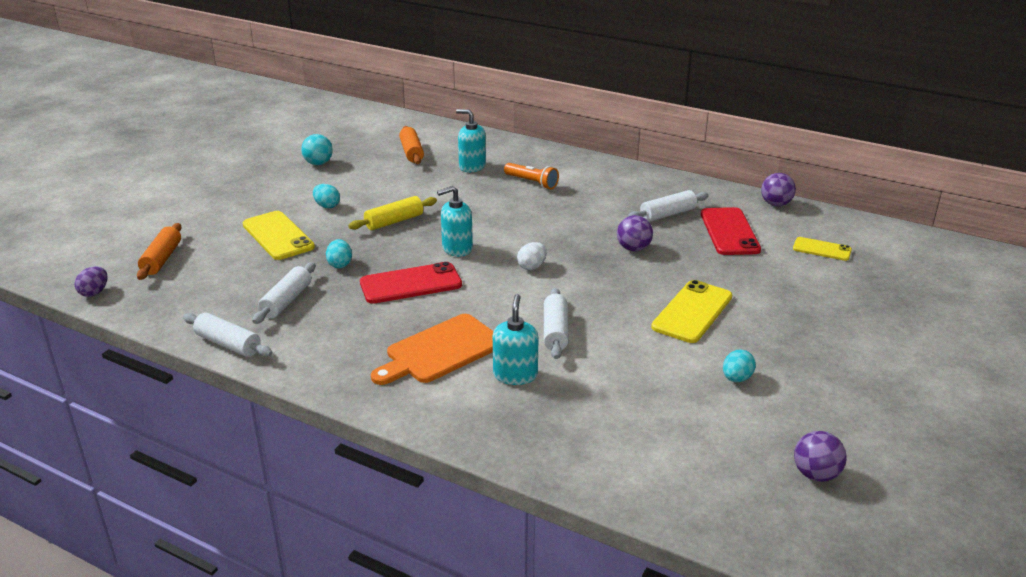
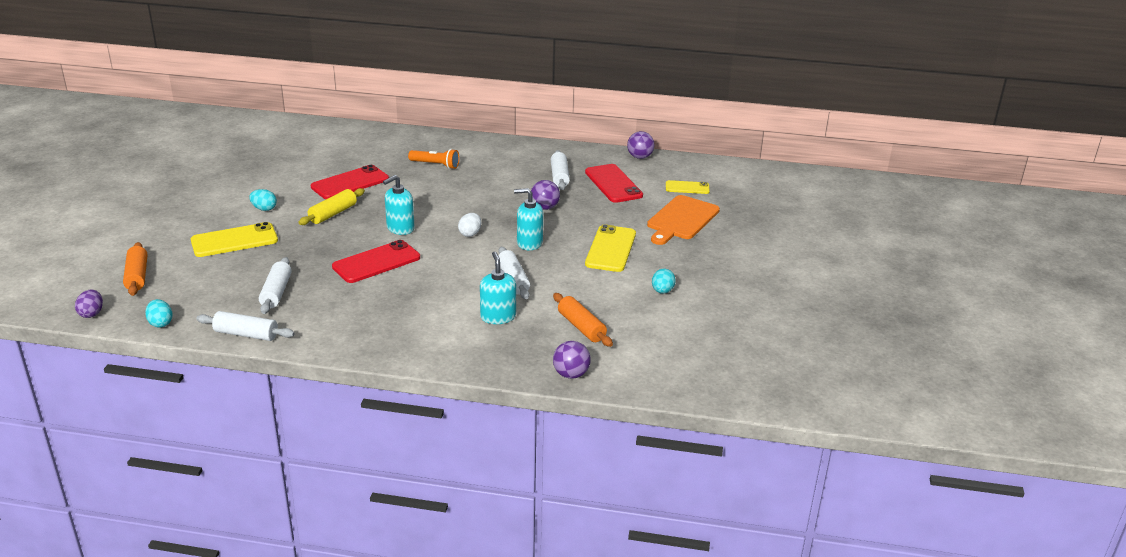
camera: 20 degrees left, 0 degrees up
yellow phone [243,211,315,260] -> yellow phone turned 60 degrees counterclockwise [191,222,278,257]
turquoise ball [301,134,333,165] -> none
turquoise egg [326,239,352,268] -> turquoise egg moved to [145,299,173,328]
orange cutting board [371,314,493,385] -> orange cutting board moved to [647,195,720,245]
orange rolling pin [399,126,424,164] -> orange rolling pin moved to [553,293,613,347]
turquoise soap dispenser [456,109,486,172] -> turquoise soap dispenser moved to [514,188,543,251]
white rolling pin [627,190,709,222] -> white rolling pin turned 45 degrees counterclockwise [551,150,570,190]
purple ball [794,431,847,482] -> purple ball moved to [553,341,591,379]
none -> red phone [311,165,389,199]

